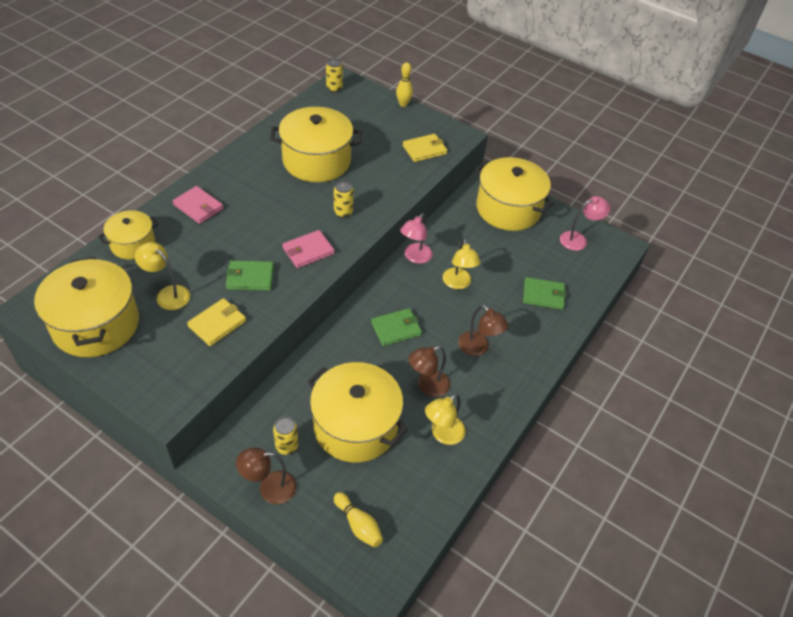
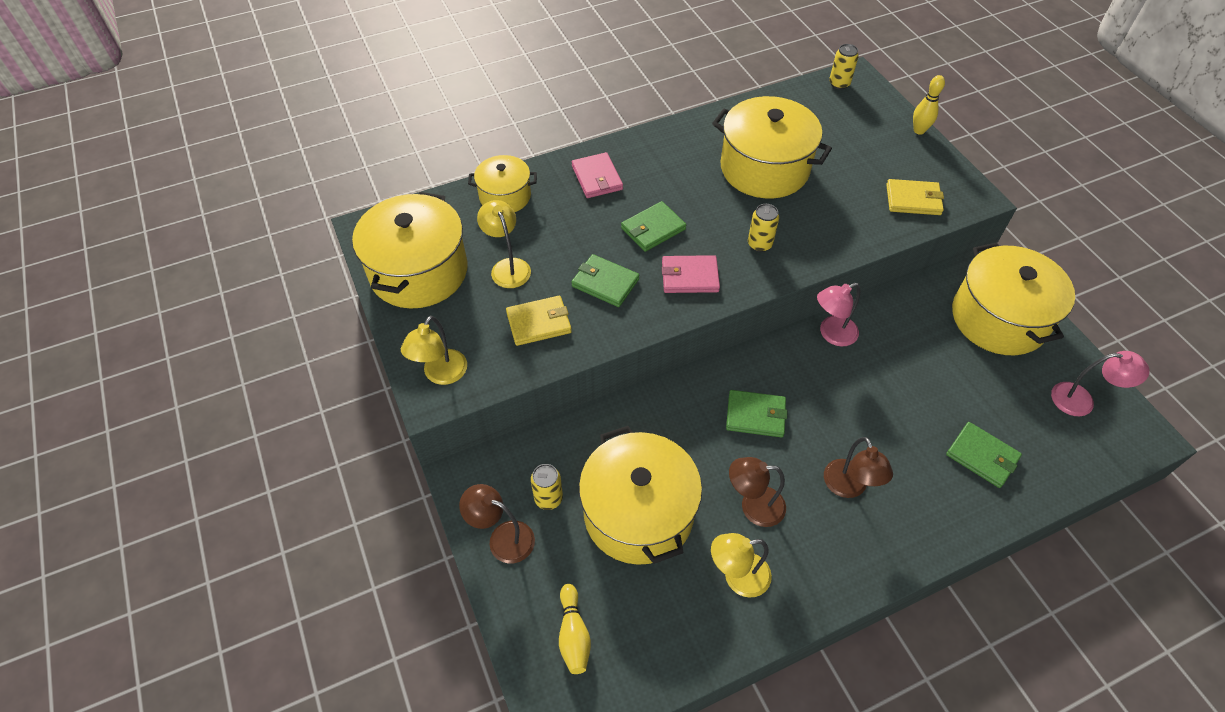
camera: 35 degrees right, 5 degrees up
yellow lamp [443,239,481,289] -> yellow lamp moved to [401,316,467,385]
none -> green wallet [621,201,686,252]

